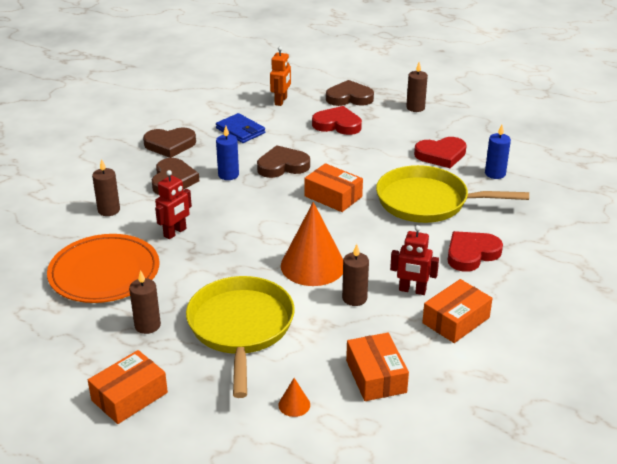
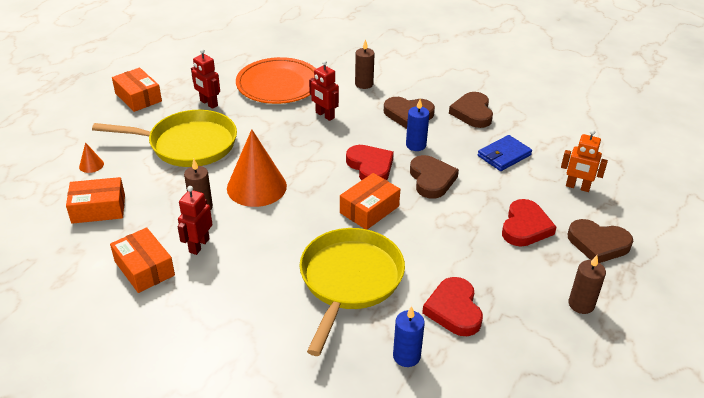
camera: 95 degrees right, 5 degrees up
brown candle [129,270,161,334] -> red robot [191,49,220,109]
brown heart [326,80,374,106] -> brown heart turned 105 degrees clockwise [567,219,633,263]
red heart [448,231,503,272] -> red heart moved to [346,145,394,181]

